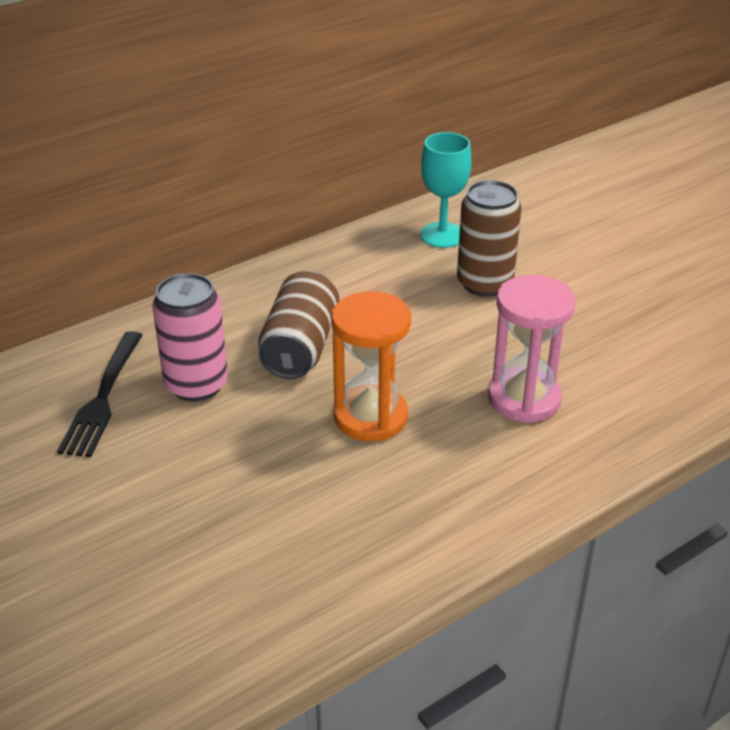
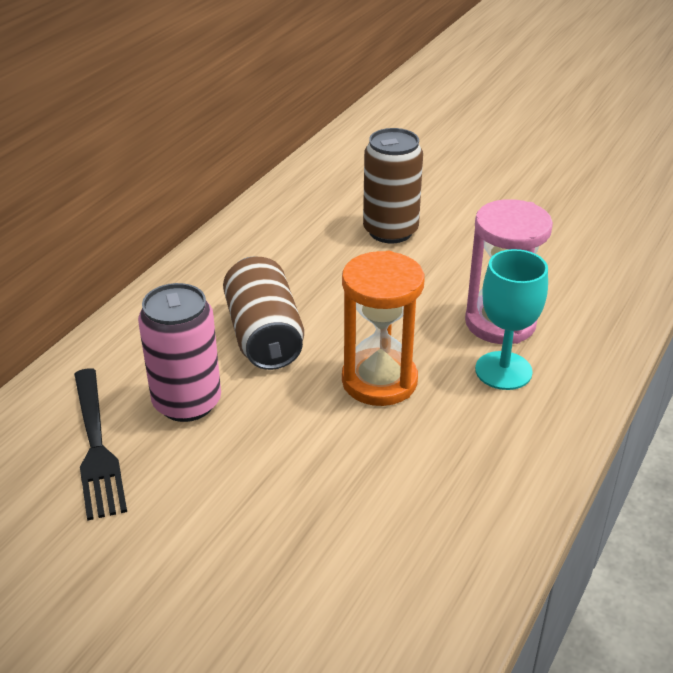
camera: 25 degrees left, 0 degrees up
turquoise goblet [420,132,472,248] -> turquoise goblet moved to [475,249,548,390]

